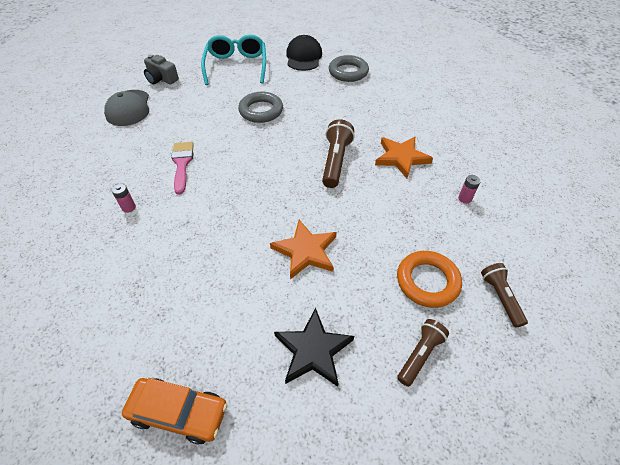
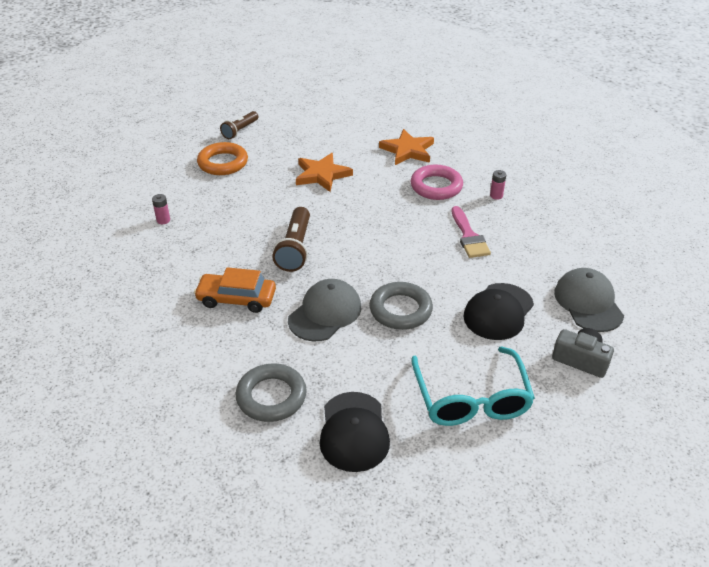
camera: 175 degrees right, 10 degrees down
orange car [122,378,228,445] -> orange car moved to [194,267,276,313]
black star [274,308,354,387] -> none
orange star [375,137,433,178] -> orange star moved to [379,129,434,165]
brown flashlight [481,263,528,328] -> none
none -> grey cap [288,279,361,341]
none -> pink ring [410,165,463,200]
none -> black cap [463,283,534,340]

